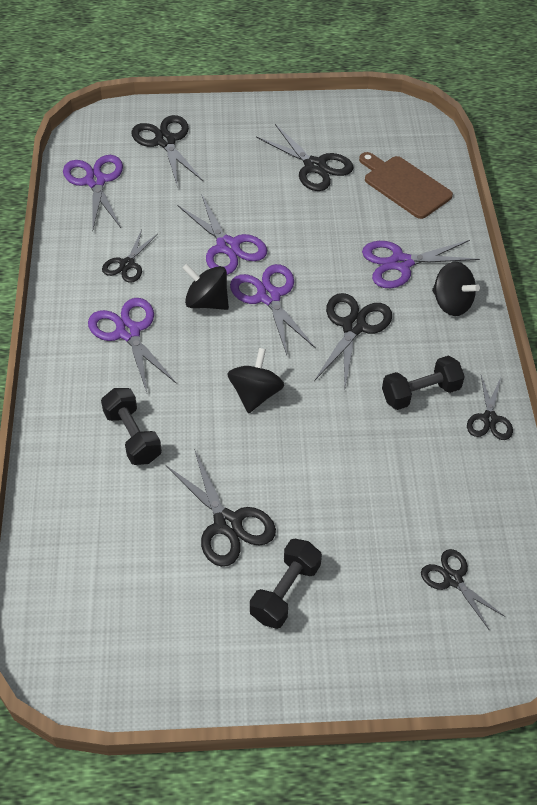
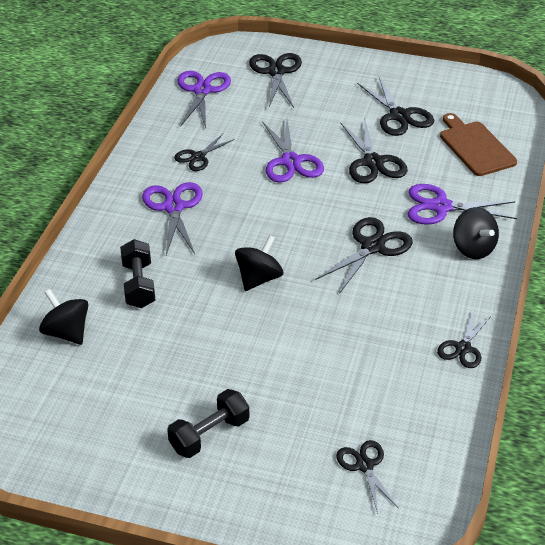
camera: 20 degrees right, 10 degrees down
black scissors [165,449,276,567] -> black scissors moved to [340,120,407,183]
black spinning top [182,264,229,310] -> black spinning top moved to [39,289,88,345]
purple scissors [230,264,316,355] -> none
black dumbbell [382,356,465,410] -> none

